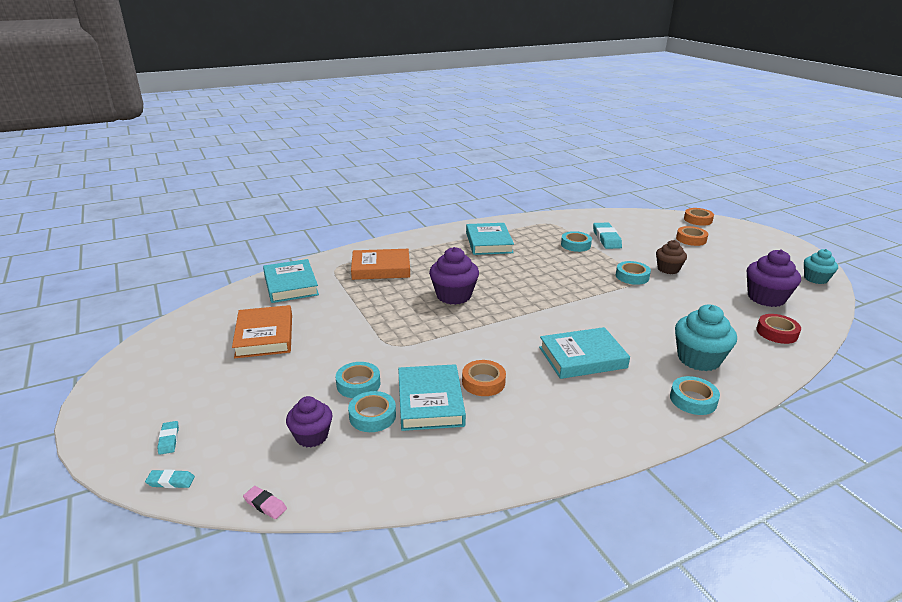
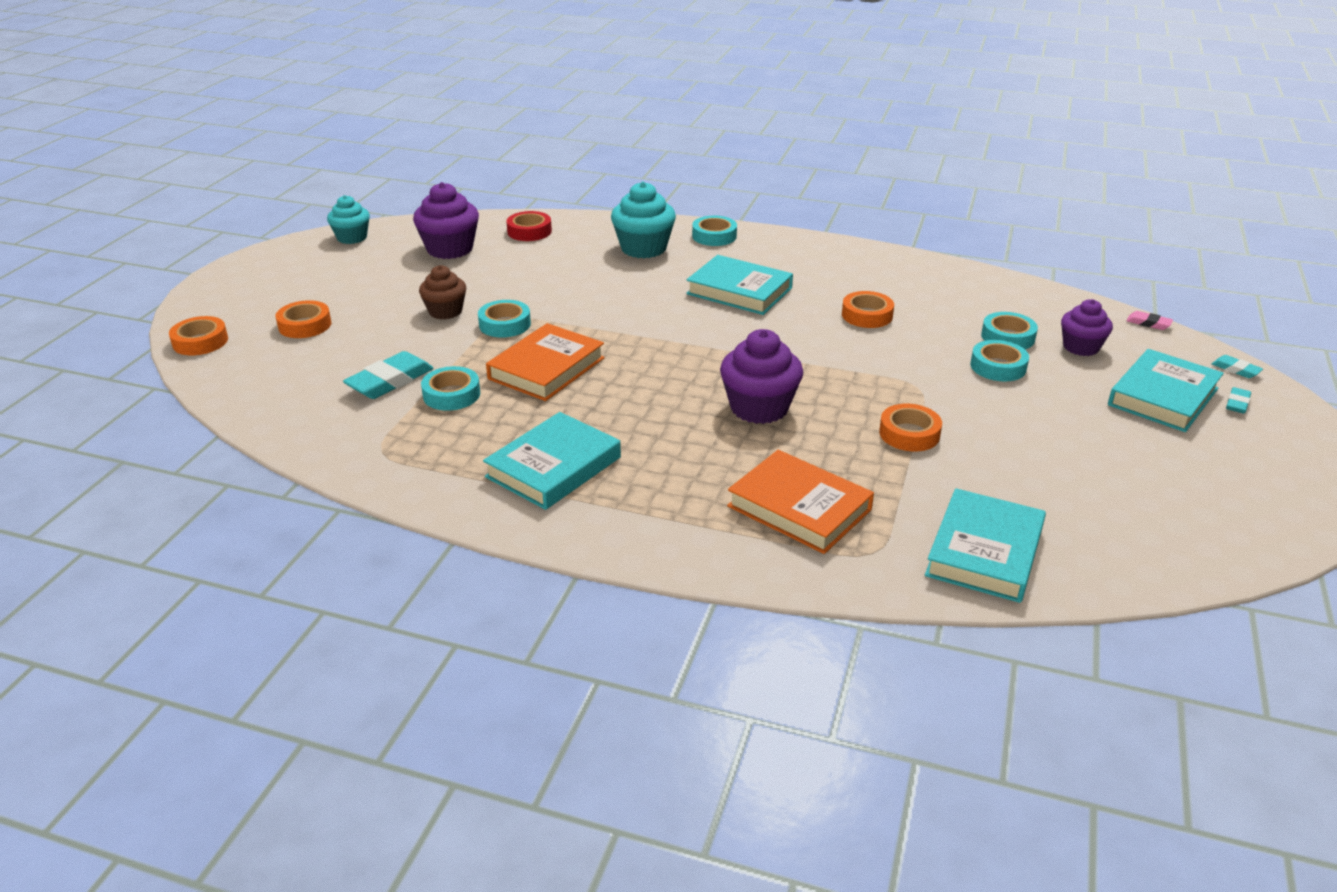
camera: 135 degrees left, 5 degrees up
orange book [232,305,292,358] -> orange book moved to [486,323,605,401]
pink eraser [243,486,287,519] -> pink eraser turned 45 degrees counterclockwise [1126,311,1173,330]
turquoise book [398,364,466,431] -> turquoise book moved to [1108,349,1224,432]
none -> orange tape [879,404,942,451]

